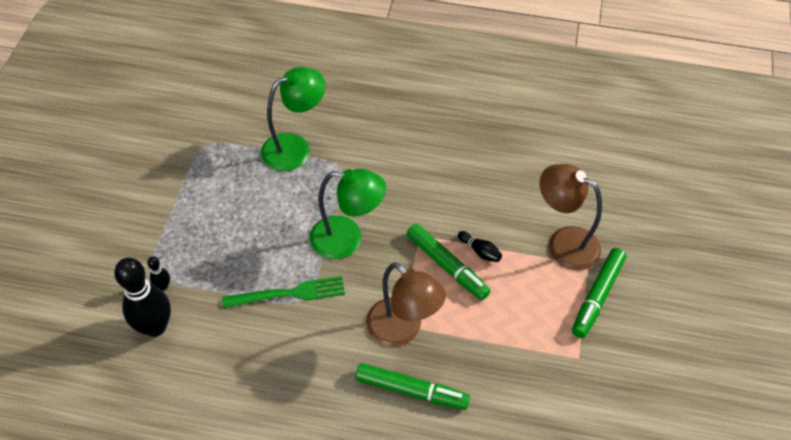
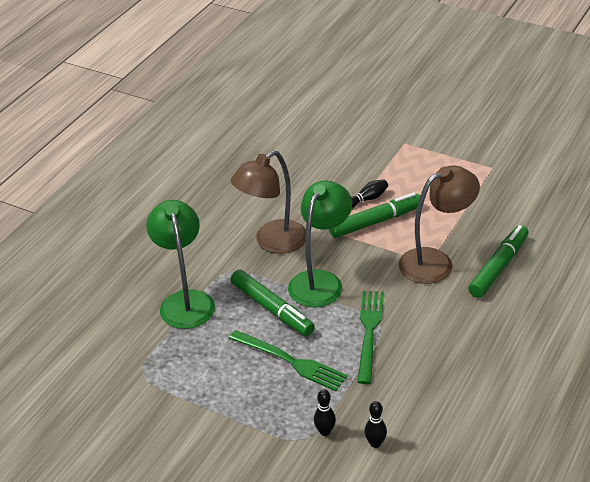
camera: 70 degrees left, 15 degrees down
black bowling pin [114,258,171,337] -> black bowling pin [364,401,387,448], size x0.44
brown lamp [539,164,602,270] -> brown lamp moved to [231,150,306,254]
green marker [572,248,627,338] -> green marker moved to [230,270,315,336]
none -> green fork [229,330,348,391]

